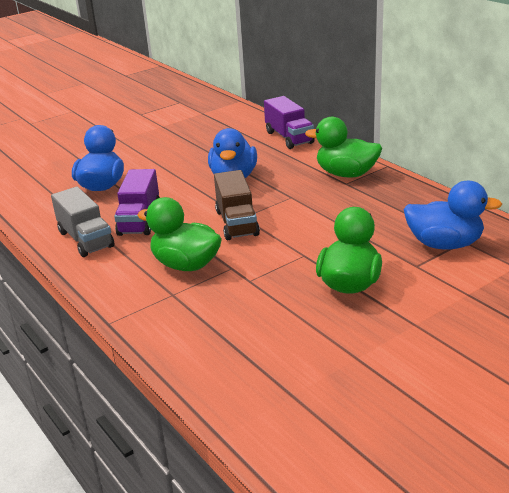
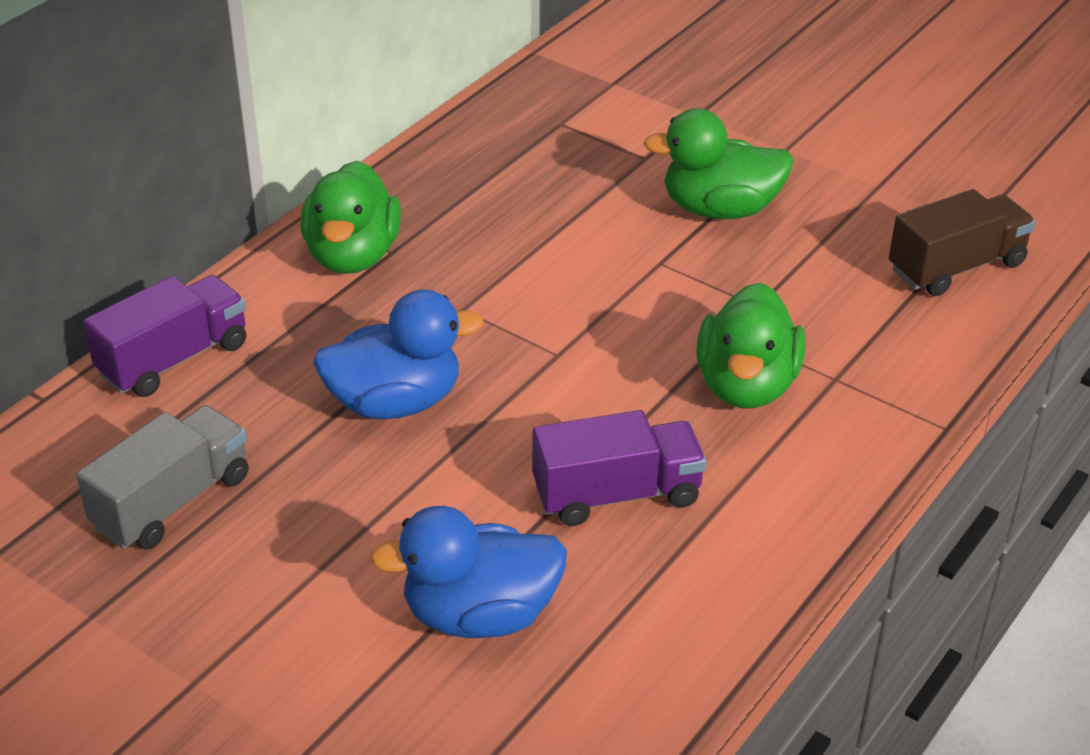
camera: 110 degrees left, 10 degrees up
grey truck [51,187,114,257] -> grey truck moved to [76,405,249,550]
brown truck [214,170,260,240] -> brown truck moved to [889,189,1036,296]
blue duck [403,181,502,250] -> none

